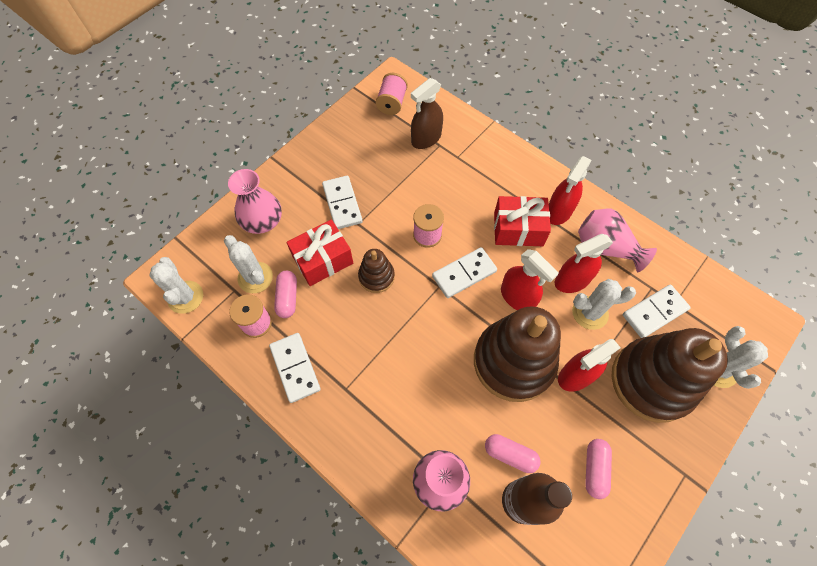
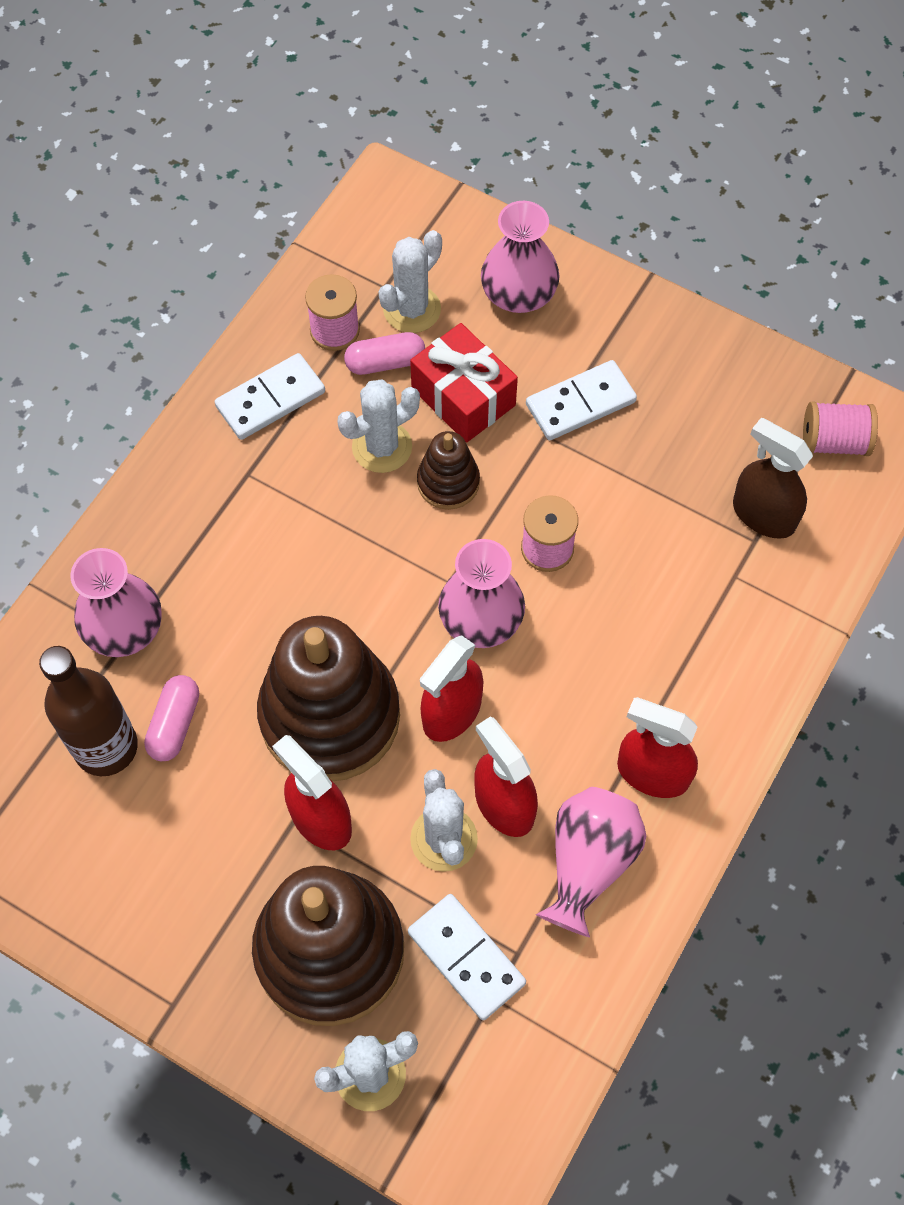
camera: 80 degrees right, 0 degrees up
white cactus [149,257,203,314] -> white cactus moved to [337,379,420,473]
white domino [432,247,497,298] -> pink vase [438,539,525,648]
red gift [494,196,551,246] -> none
pink capsule [585,439,612,499] -> none

